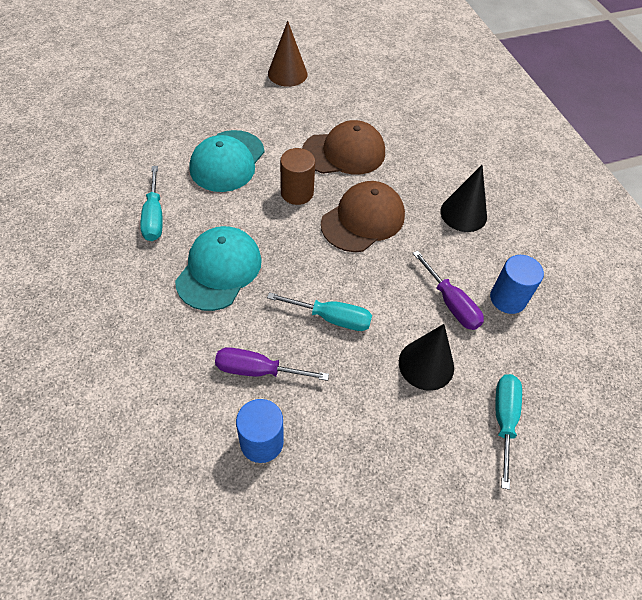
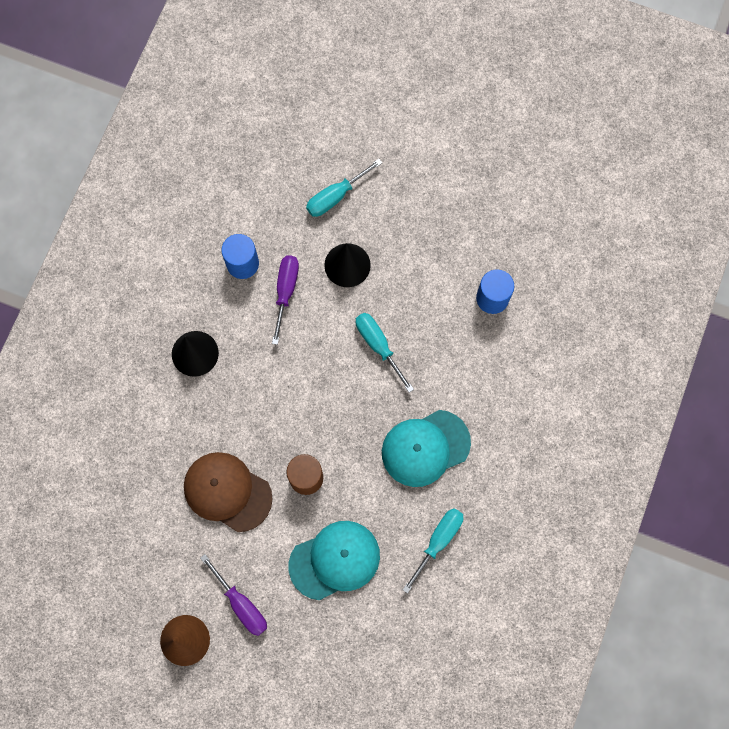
camera: 135 degrees left, 20 degrees up
purple screwdriver [215,347,329,381] -> purple screwdriver moved to [200,554,267,636]
brown cap [321,181,405,252] -> none

